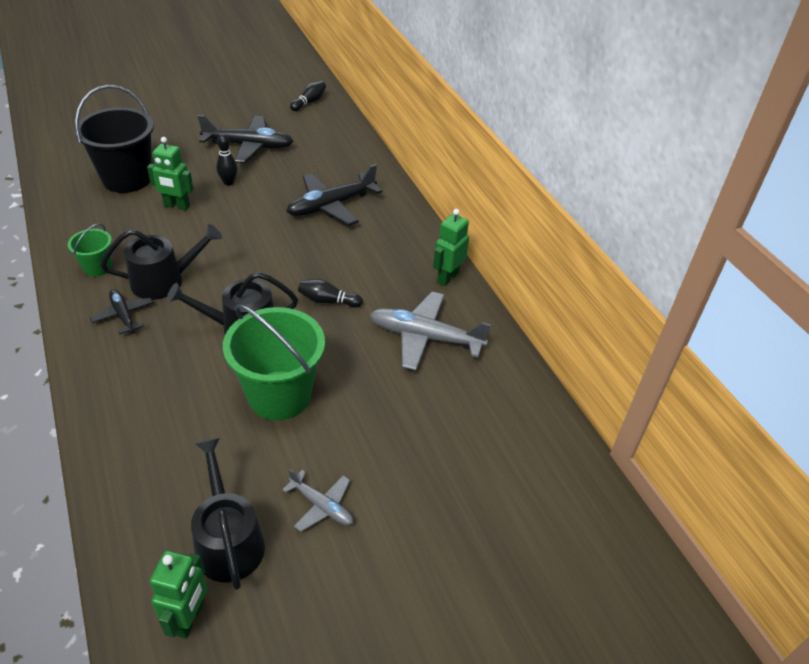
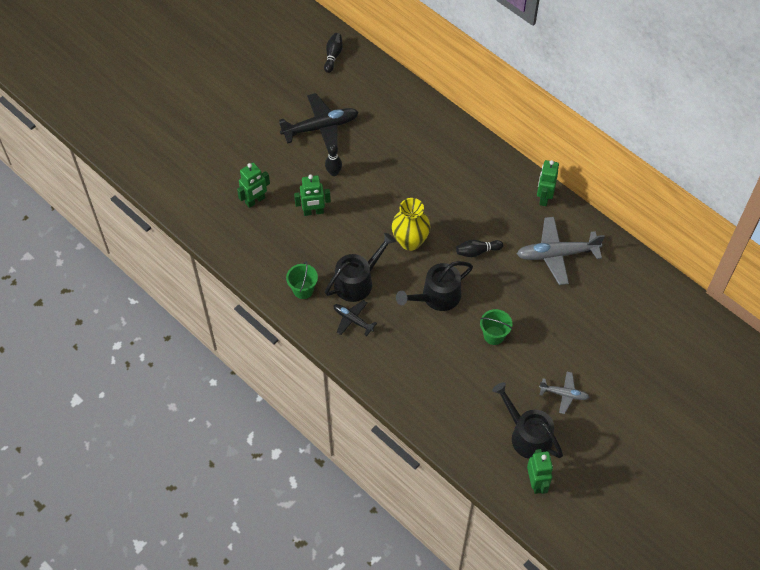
camera: 20 degrees left, 15 degrees up
black bucket [75,85,154,193] -> green robot [237,162,270,208]
green bucket [223,304,325,420] -> green bucket [480,309,512,345], size x0.50
black plane [286,164,382,226] -> none
none -> yellow vase [392,198,430,251]

